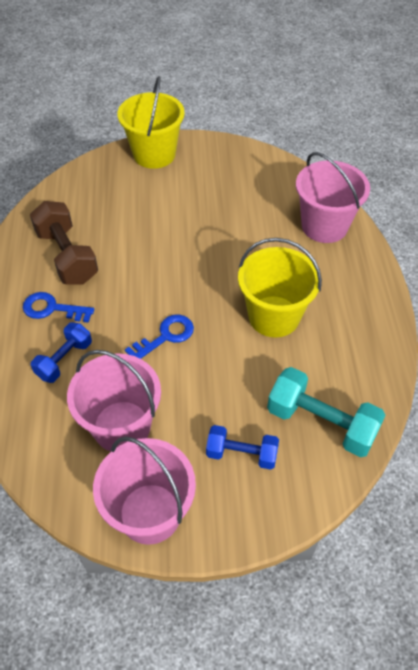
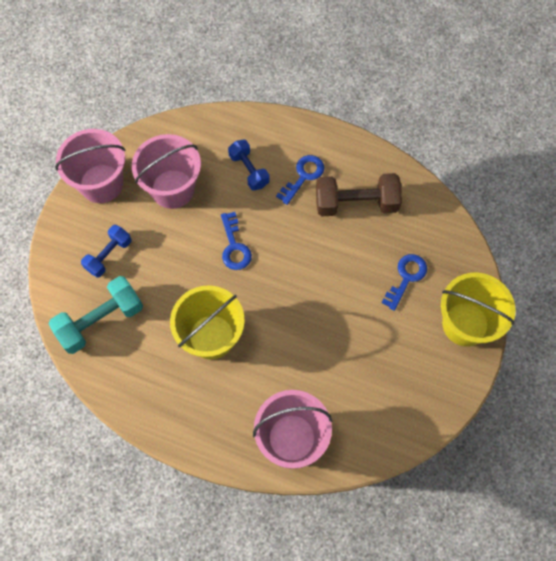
camera: 115 degrees right, 15 degrees up
none -> blue key [381,254,427,311]

